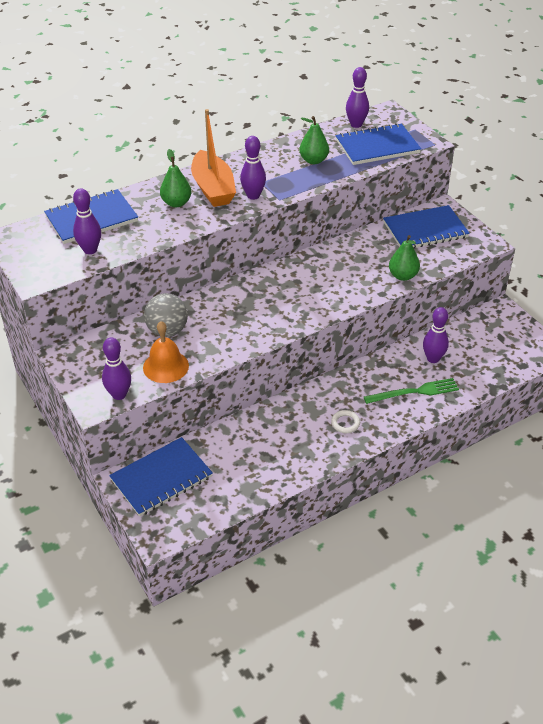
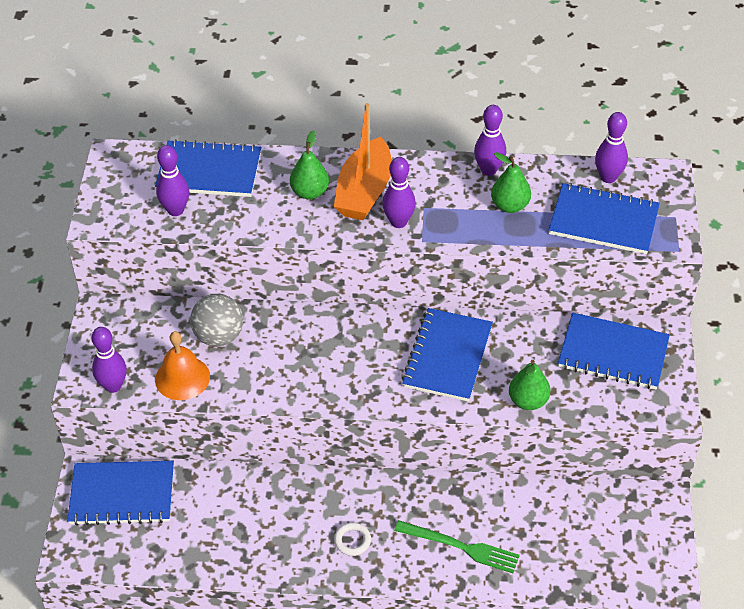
camera: 35 degrees right, 5 degrees up
purple bowling pin [423,307,449,363] -> purple bowling pin moved to [474,105,506,176]
none -> blue notebook [402,308,493,402]

